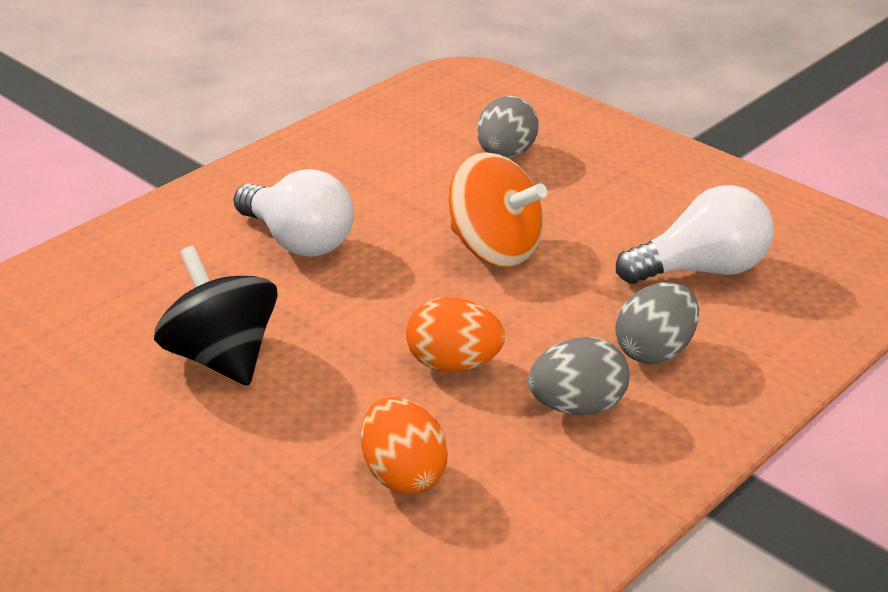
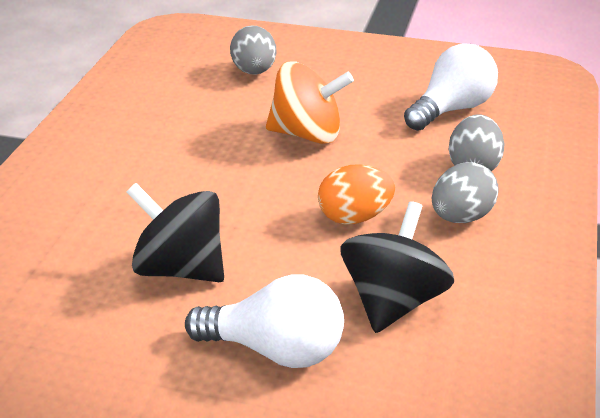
camera: 30 degrees left, 0 degrees up
white light bulb [233,169,354,257] -> white light bulb moved to [185,274,344,368]
orange egg [361,397,448,493] -> black spinning top [340,201,454,333]

